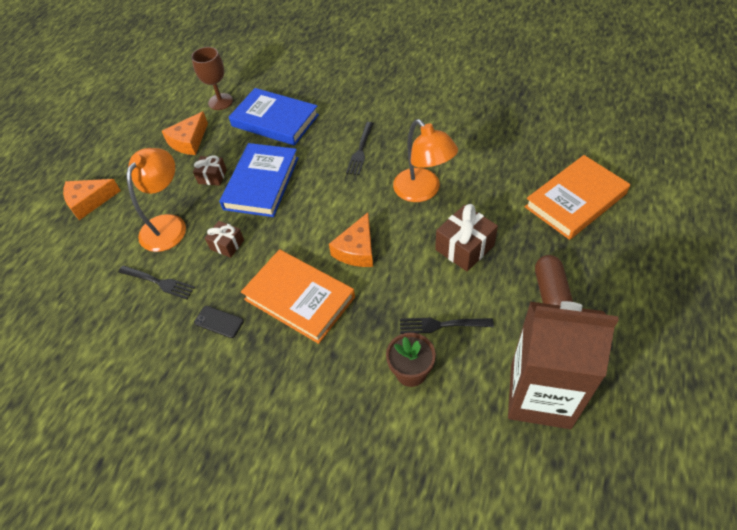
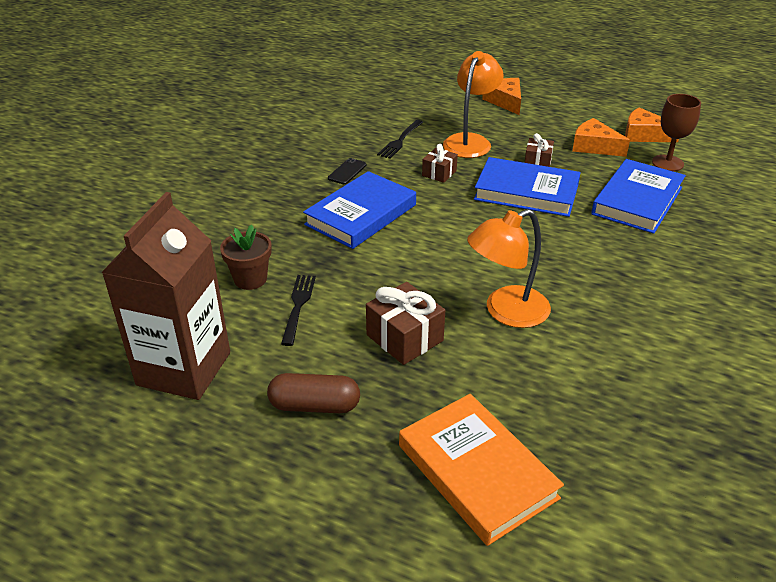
camera: 90 degrees right, 15 degrees down
orange lamp [126,148,186,252] -> orange lamp turned 90 degrees counterclockwise [443,51,503,158]
orange book [241,249,355,344] -> blue book [303,171,416,249]
orange cheese [329,212,373,267] -> orange cheese moved to [625,107,679,142]
black fork [346,122,374,175] -> none

